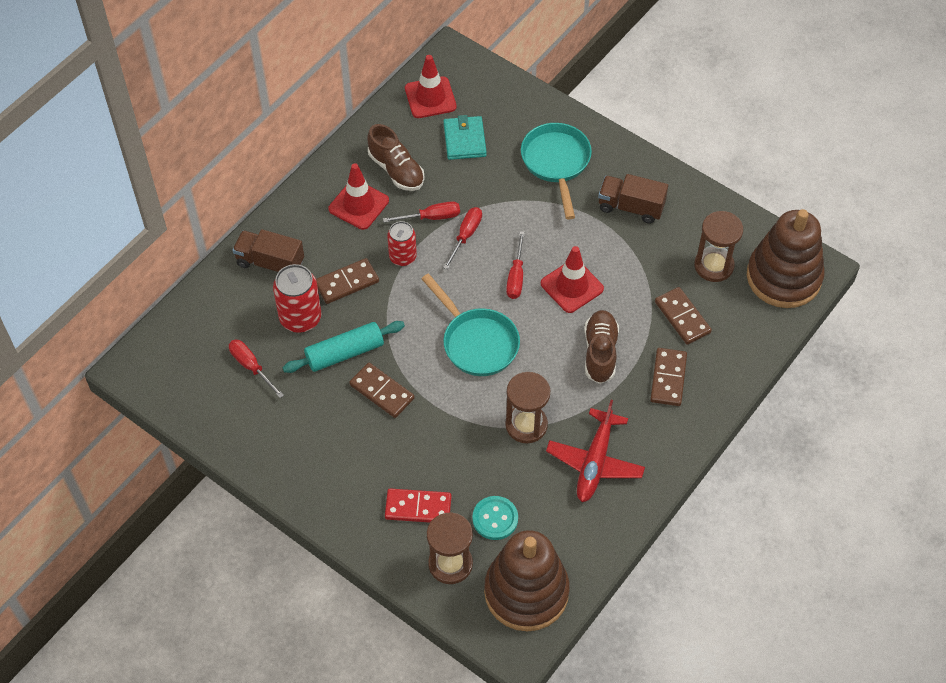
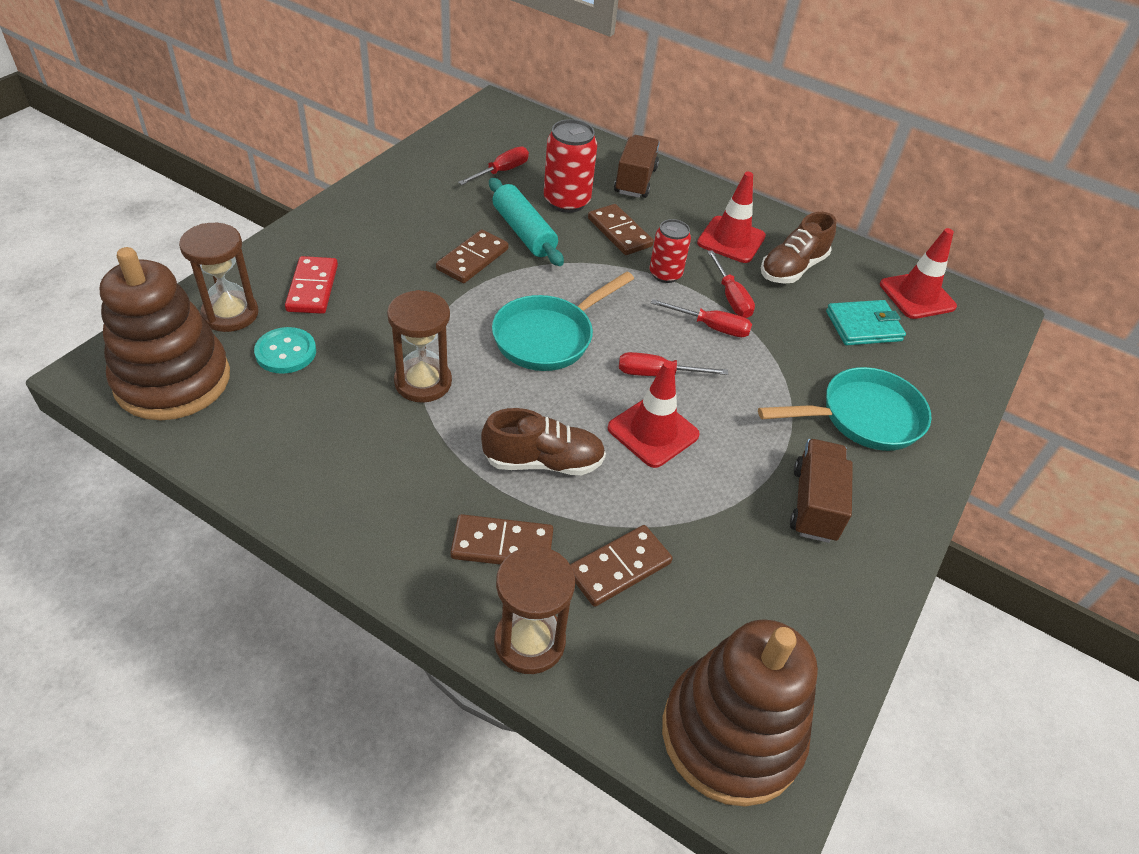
camera: 80 degrees right, 10 degrees down
red plane [546,400,645,502] -> none
brown hourglass [694,211,743,282] -> brown hourglass moved to [494,546,575,674]

